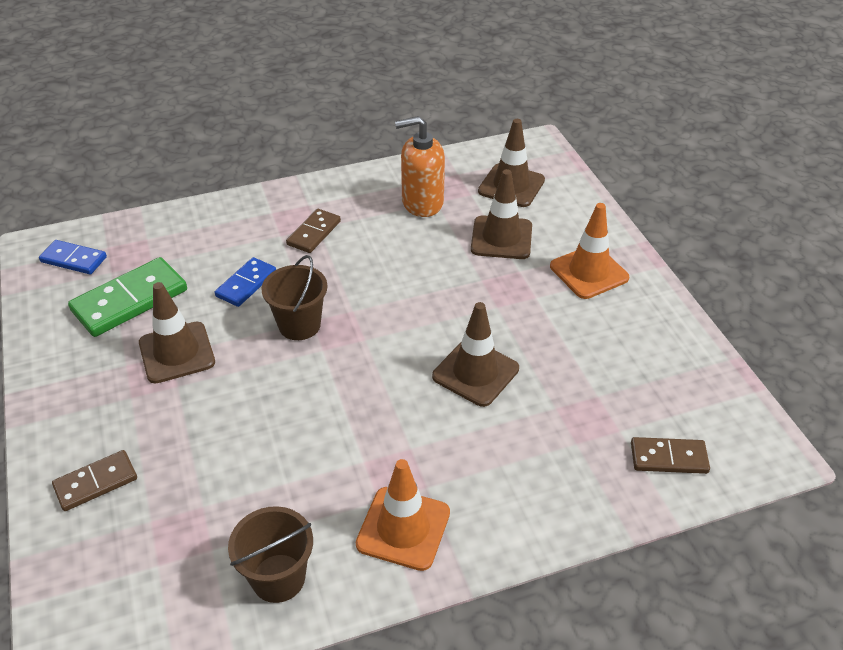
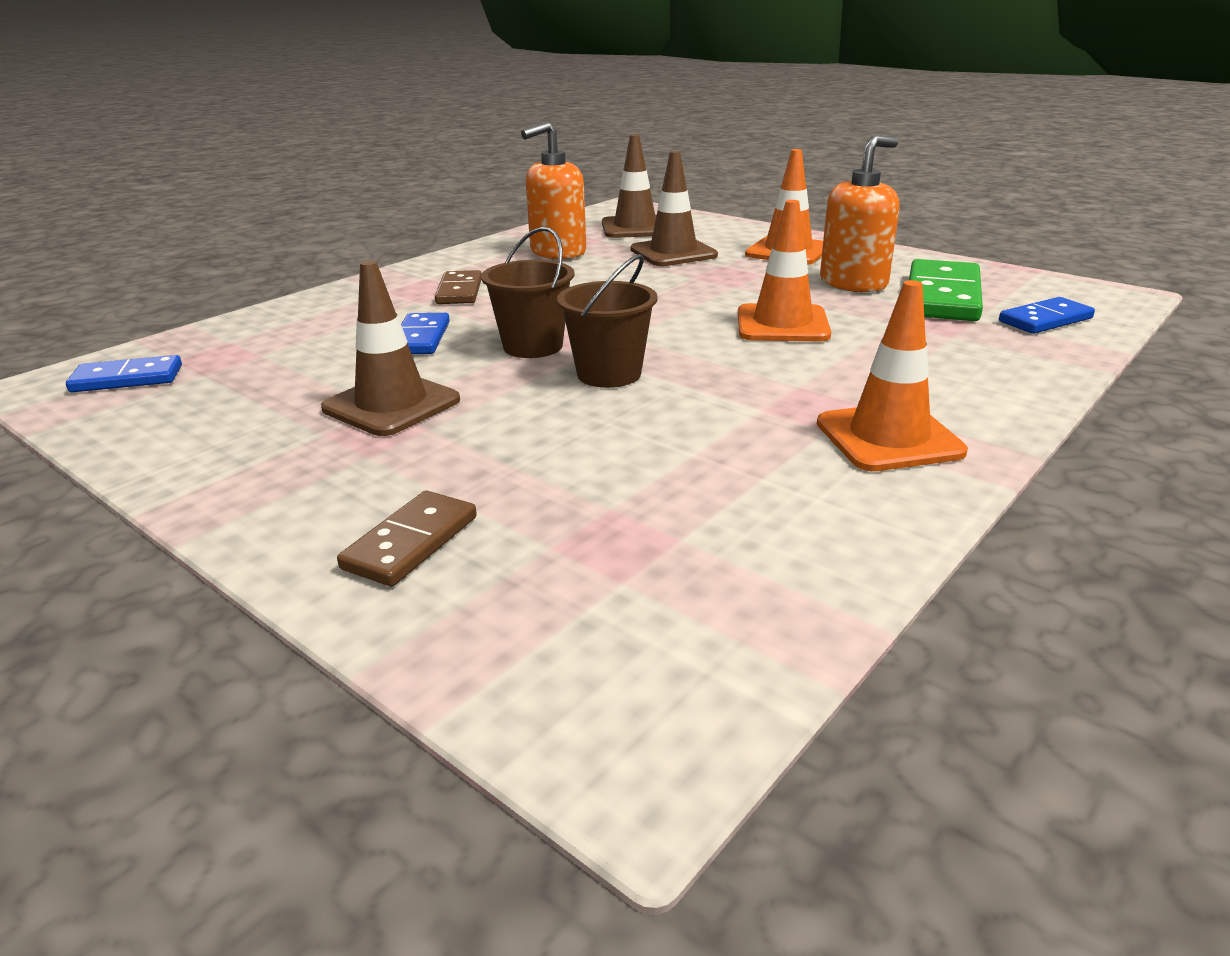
camera: 30 degrees left, 15 degrees down
green domino [68,257,187,337] -> green domino moved to [909,259,983,321]
brown bucket [228,506,313,603] -> brown bucket moved to [557,254,658,388]
brown traffic cone [432,302,519,407] -> orange traffic cone [738,200,831,341]
brown domino [631,437,710,474] -> blue domino [999,297,1095,334]
none -> orange soap dispenser [820,135,900,292]

